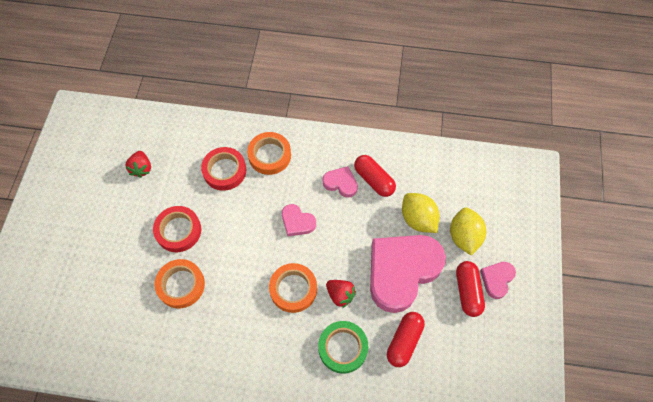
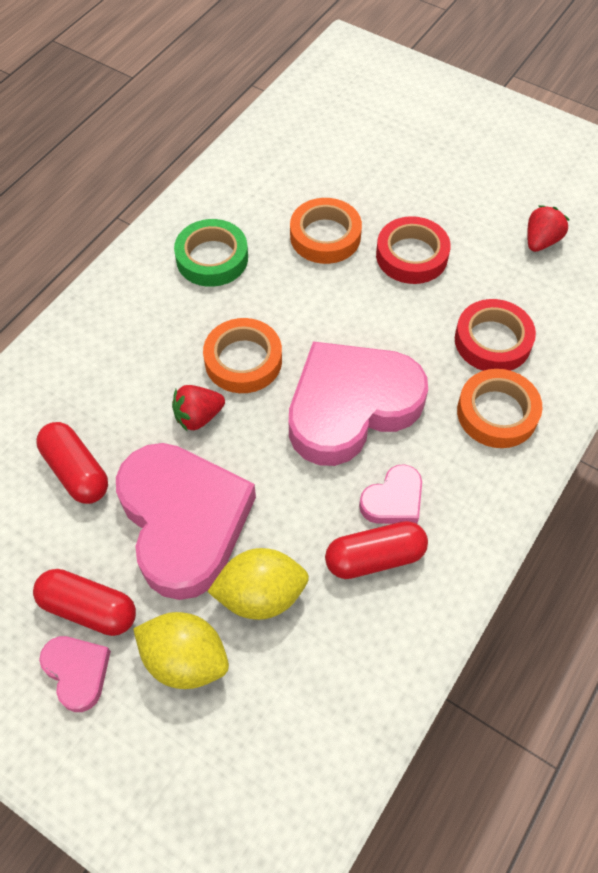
camera: 115 degrees right, 5 degrees down
red strawberry [125,151,151,178] -> red strawberry turned 105 degrees clockwise [527,205,569,252]
pink heart [282,204,316,236] -> pink heart [289,341,428,466], size x2.23
green tape [318,321,368,374] -> green tape moved to [174,219,248,287]

